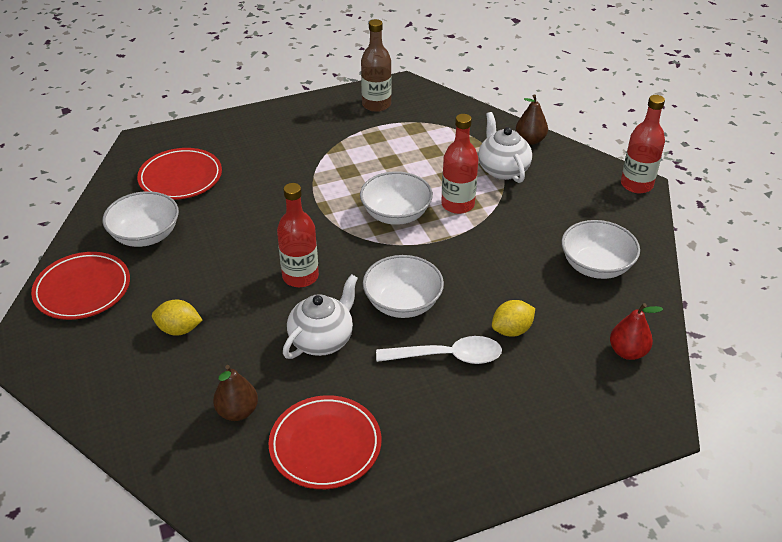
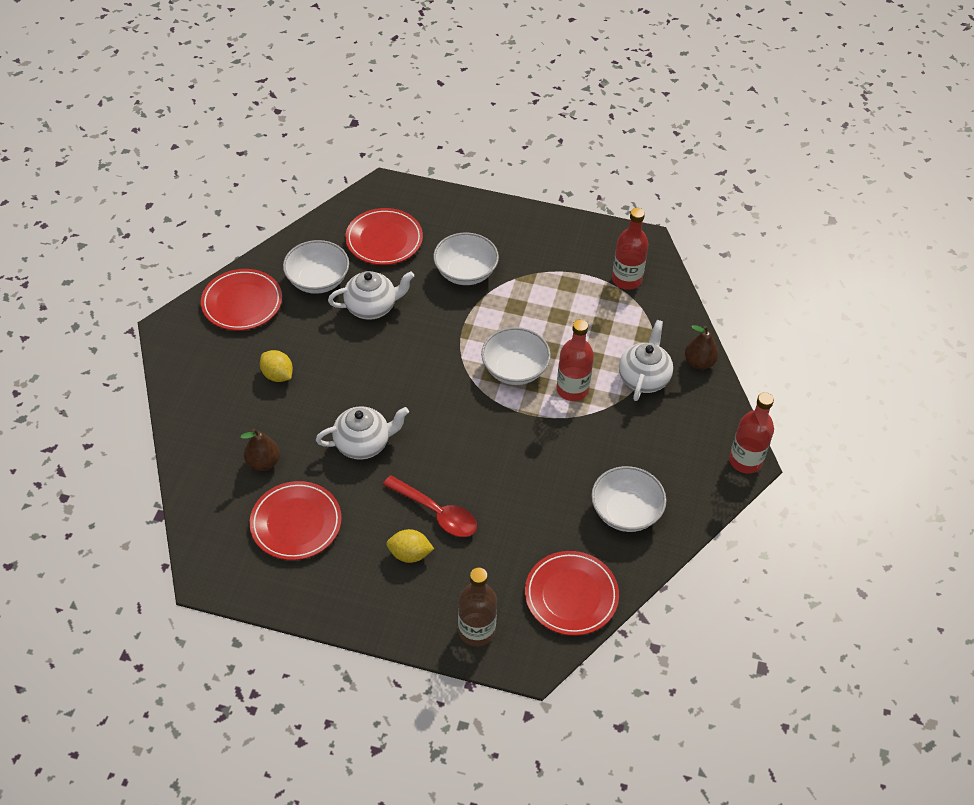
camera: 35 degrees right, 10 degrees up
red bottle [277,183,319,287] -> red bottle moved to [612,208,648,290]
brown bottle [361,19,392,112] -> brown bottle moved to [458,567,497,647]
white bowl [363,255,444,318] -> white bowl moved to [433,233,499,285]
white spoon [376,336,502,364] -> red spoon [383,475,477,537]
yellow lemon [492,300,535,337] -> yellow lemon moved to [386,529,434,563]
red pear [610,303,663,360] -> red plate [525,551,619,636]
none -> white teapot [328,271,414,320]

